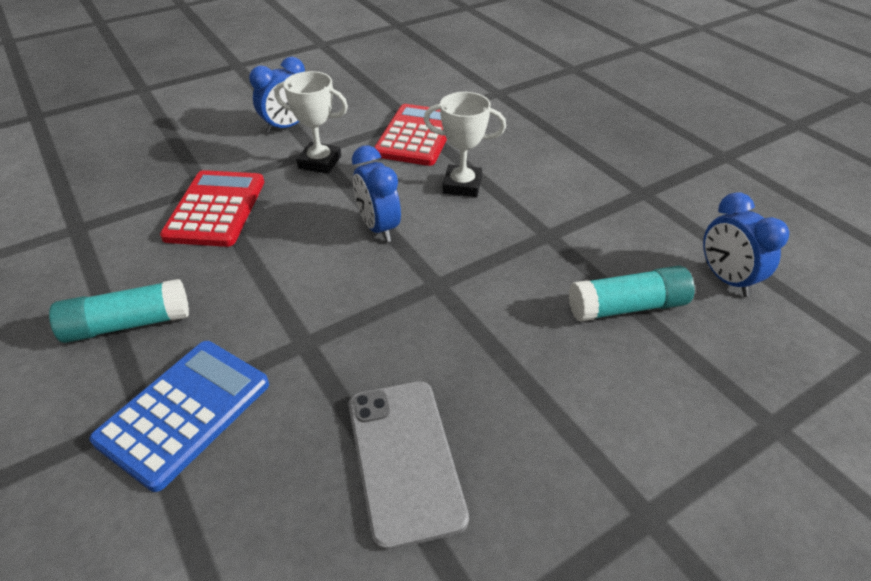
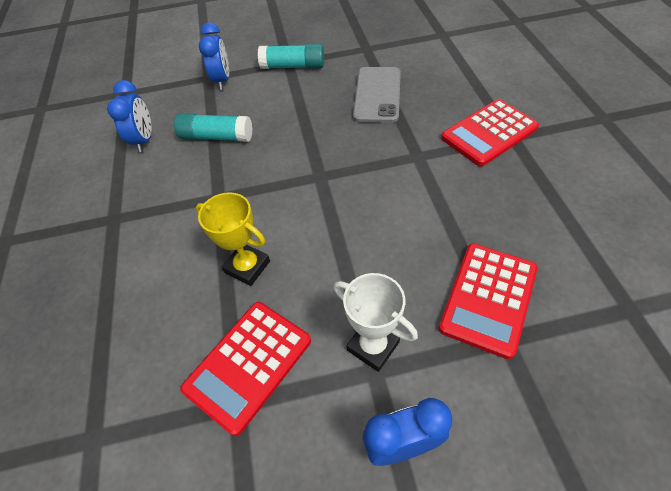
camera: 155 degrees left, 10 degrees up
turquoise glue stick [49,279,189,343] -> turquoise glue stick moved to [258,44,324,69]
blue calculator [89,341,269,492] -> red calculator [441,99,539,167]
blue clock [352,145,401,242] -> blue clock moved to [199,22,229,90]
white trophy [424,92,506,197] -> yellow trophy [196,192,270,286]

